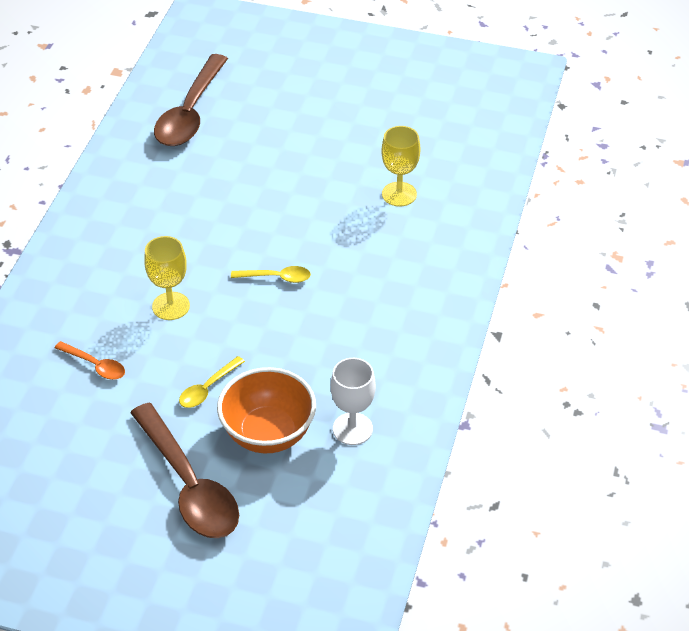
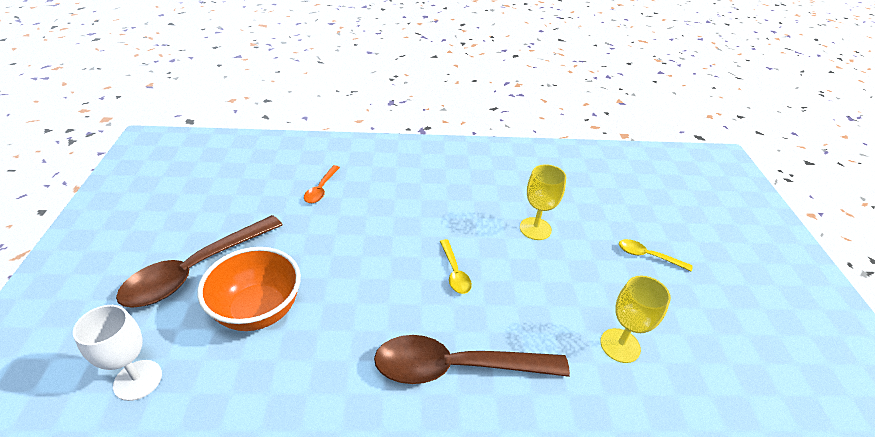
camera: 70 degrees right, 5 degrees down
yellow goblet [144,236,190,320] -> yellow goblet moved to [520,164,566,240]
brown spoon [154,54,228,146] -> brown spoon moved to [374,335,570,384]
yellow spoon [179,356,245,408] -> yellow spoon moved to [619,239,693,271]
white goblet [331,358,376,445] -> white goblet moved to [73,305,162,401]

